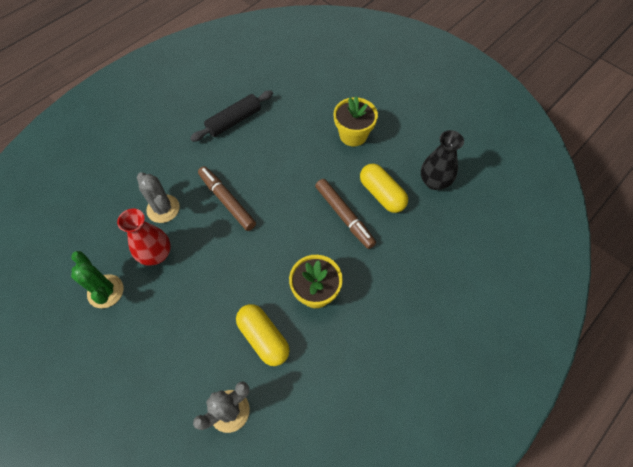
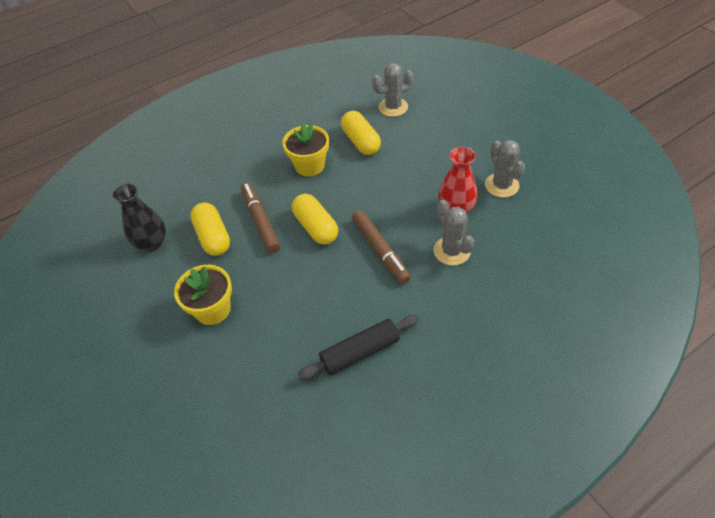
camera: 165 degrees left, 10 degrees down
green cactus [71,251,123,308] -> grey cactus [485,140,525,198]
none -> yellow capsule [292,194,338,245]

